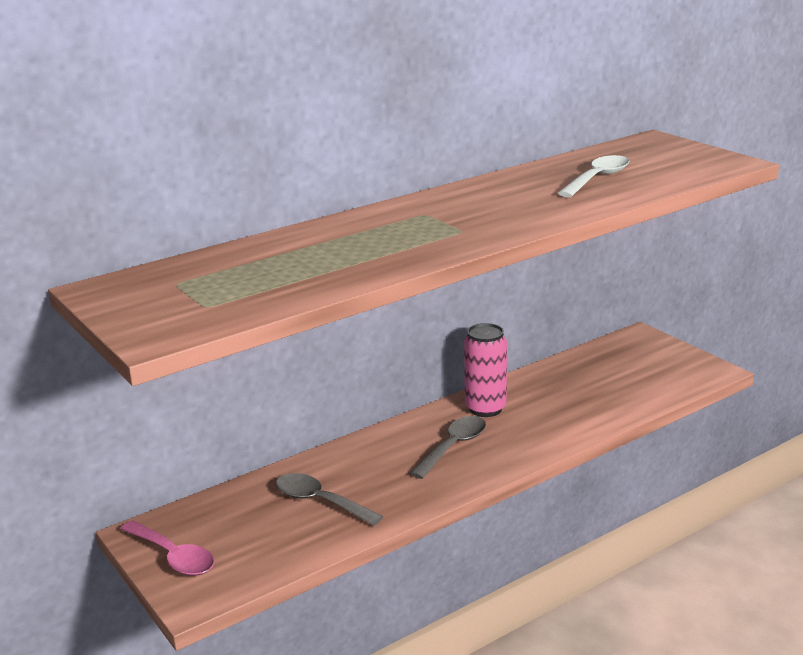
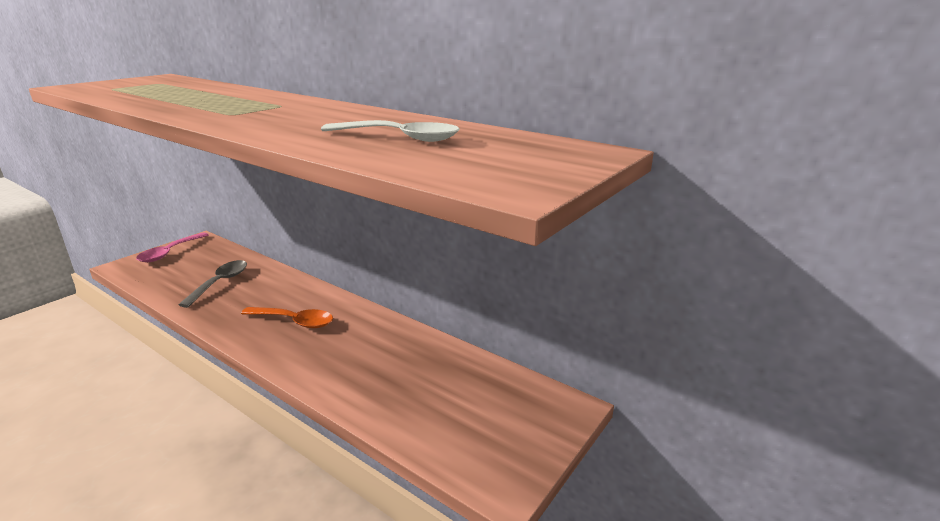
camera: 70 degrees right, 0 degrees up
grey spoon [410,416,486,479] -> orange spoon [241,307,333,328]
pink can [464,323,507,417] -> none

